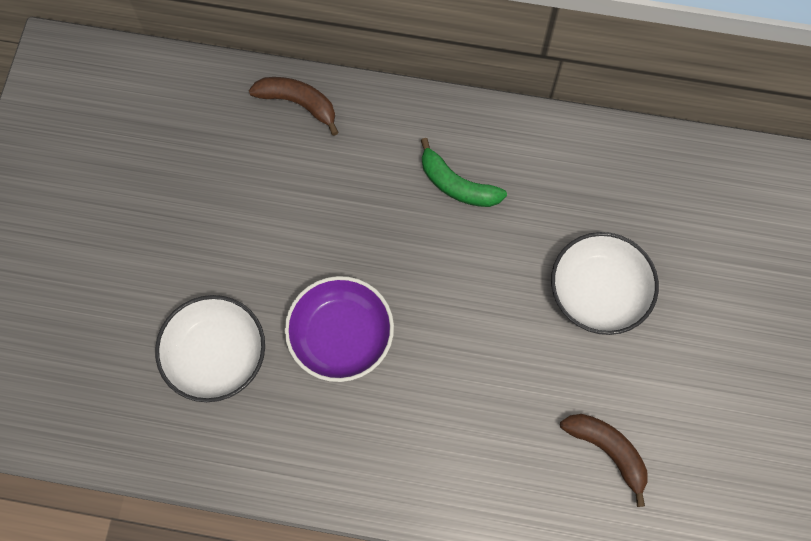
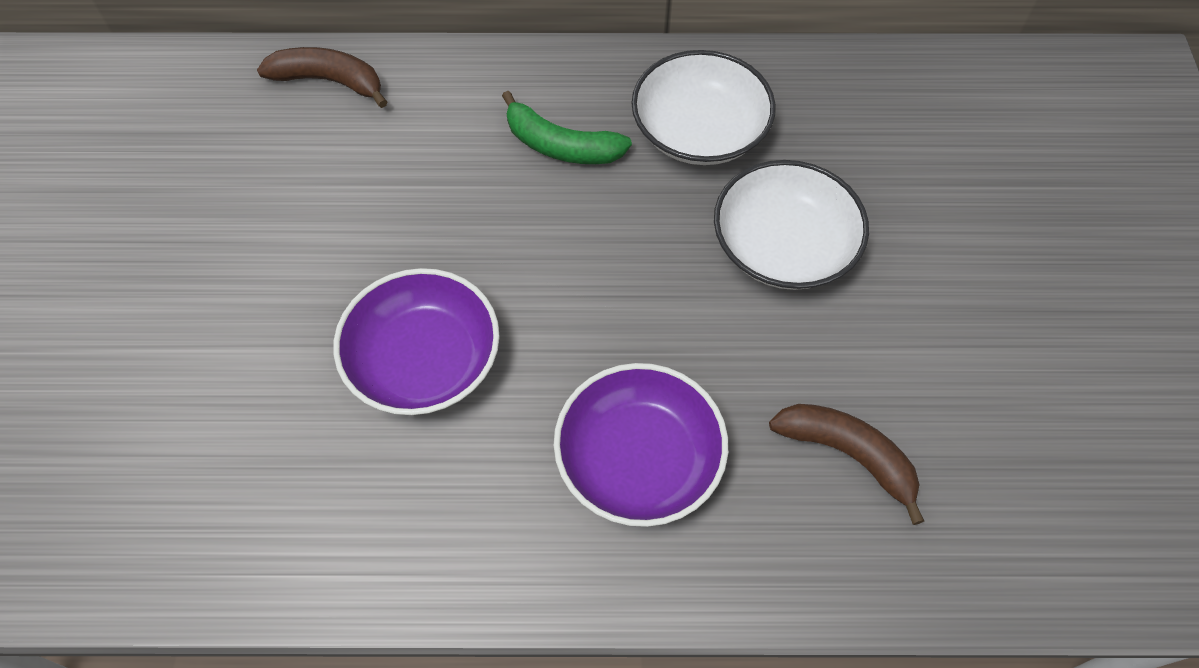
camera: 10 degrees left, 10 degrees down
white bowl [155,295,265,402] -> white bowl moved to [631,50,776,165]
none -> purple bowl [554,363,728,527]

